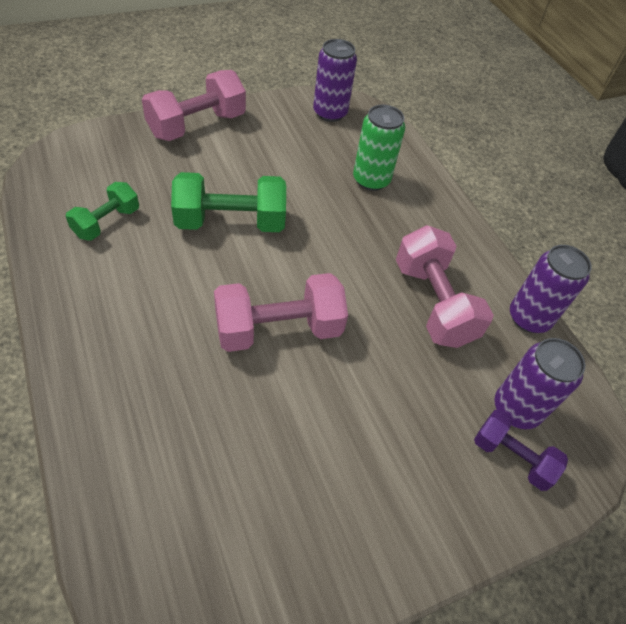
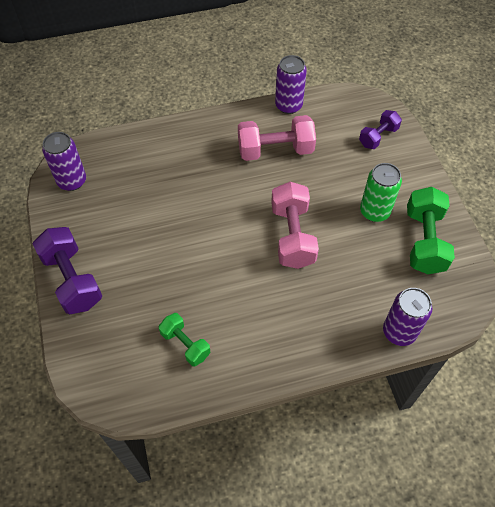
camera: 75 degrees left, 5 degrees up
pink dumbbell [142,70,246,141] -> purple dumbbell [33,227,102,314]
green dumbbell [171,172,286,232] -> green dumbbell moved to [407,187,455,274]
green can [353,105,405,191] -> green can moved to [360,163,402,222]
purple can [494,338,585,429] -> purple can moved to [383,288,432,346]

